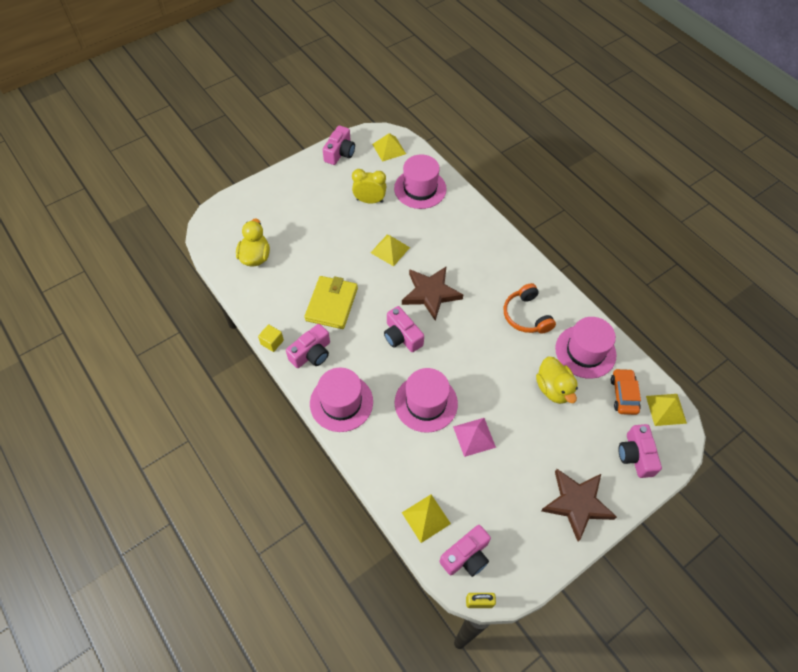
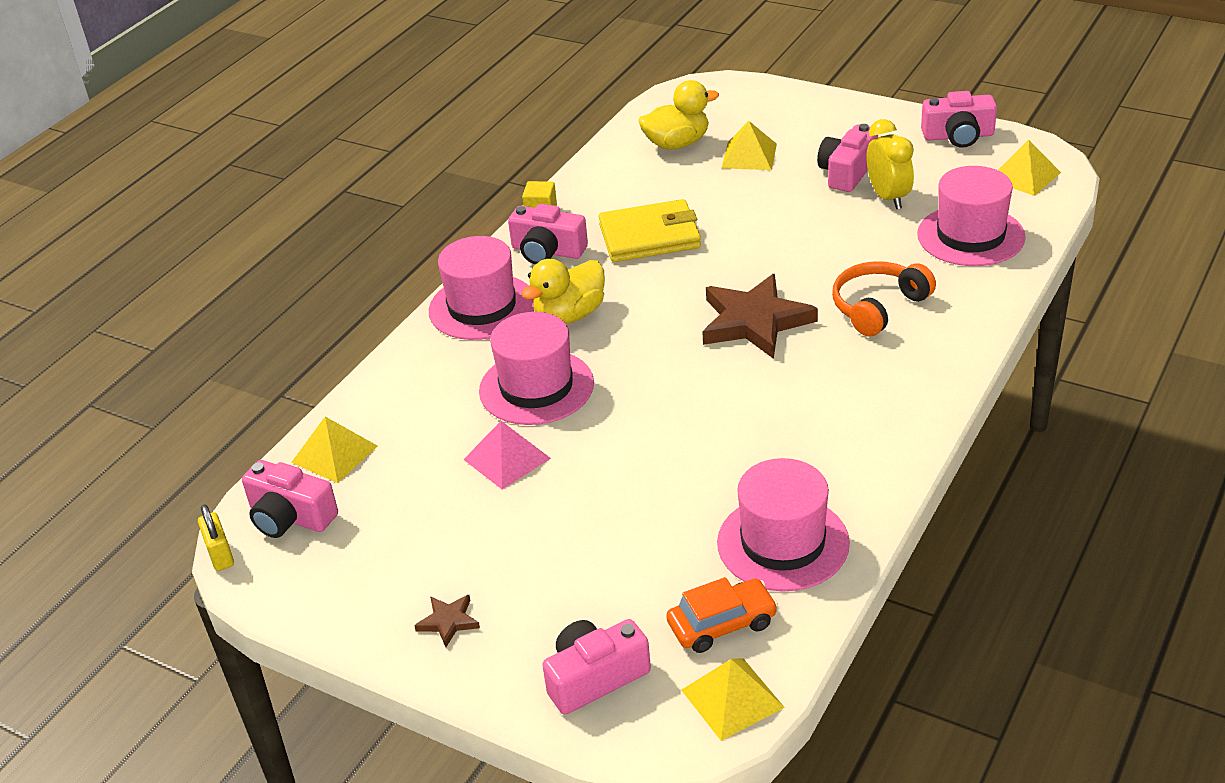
camera: 70 degrees right, 20 degrees down
yellow pyramid [371,235,410,266] -> yellow pyramid moved to [722,121,777,170]
pink camera [384,306,424,352] -> pink camera moved to [817,124,878,192]
orange headphones [504,283,556,333] -> orange headphones moved to [832,261,936,337]
yellow duck [536,357,578,404] -> yellow duck moved to [521,259,605,324]
brown star [541,469,617,542] -> brown star [414,595,480,647], size x0.45

